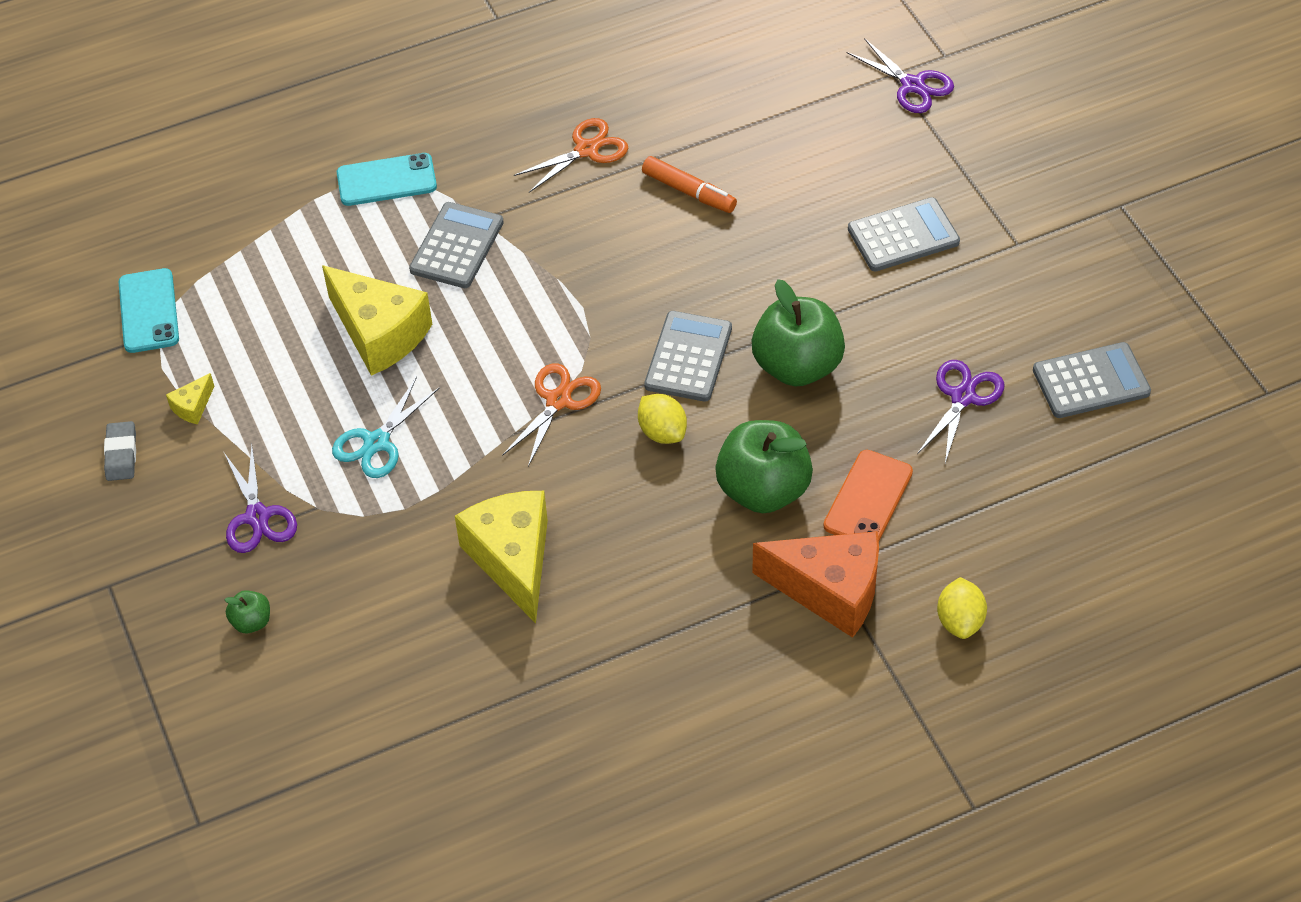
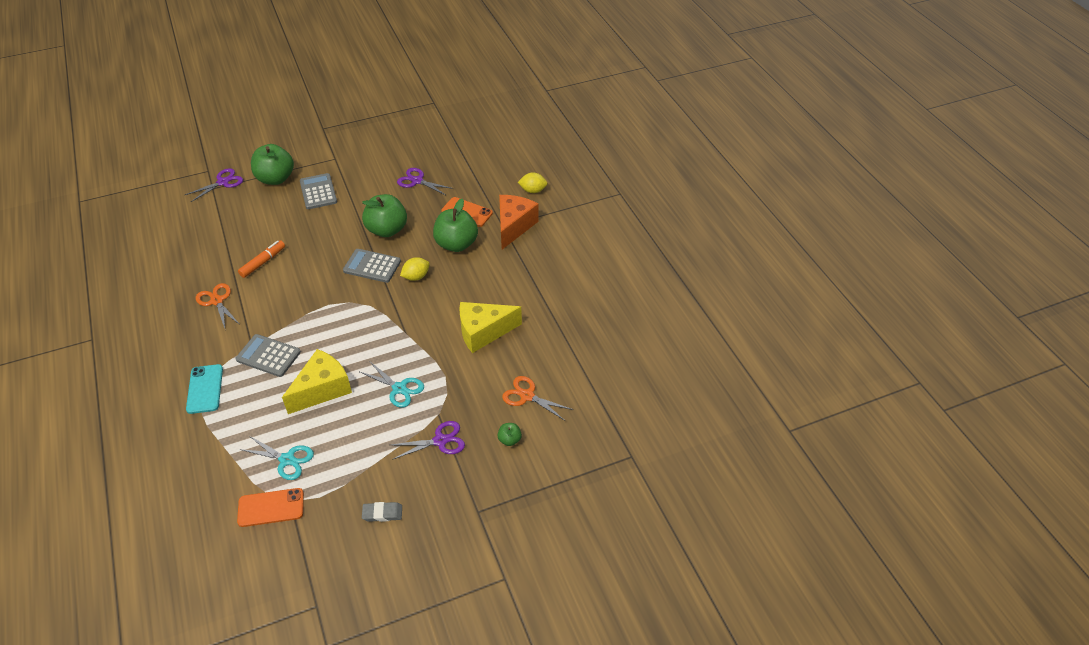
camera: 90 degrees left, 5 degrees down
turquoise phone [119,268,179,353] -> orange phone [237,488,304,527]
yellow cheese [166,373,214,425] -> none
orange scissors [502,363,601,467] -> orange scissors moved to [502,376,573,420]
grey calculator [1033,342,1151,418] -> none
none -> turquoise scissors [239,436,314,480]
none -> green apple [251,144,294,185]

